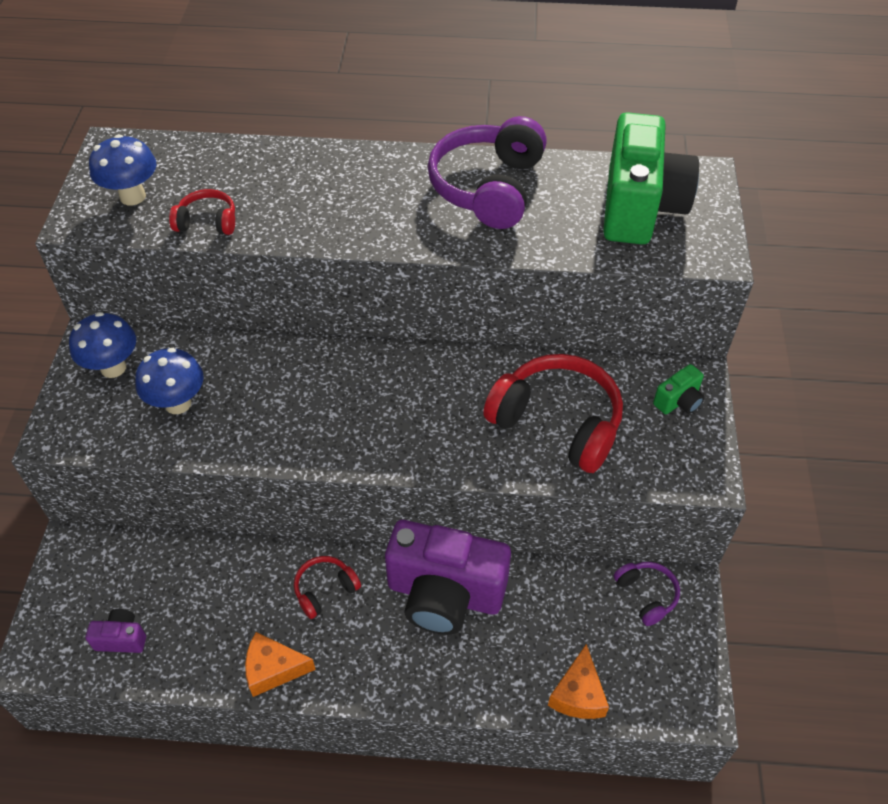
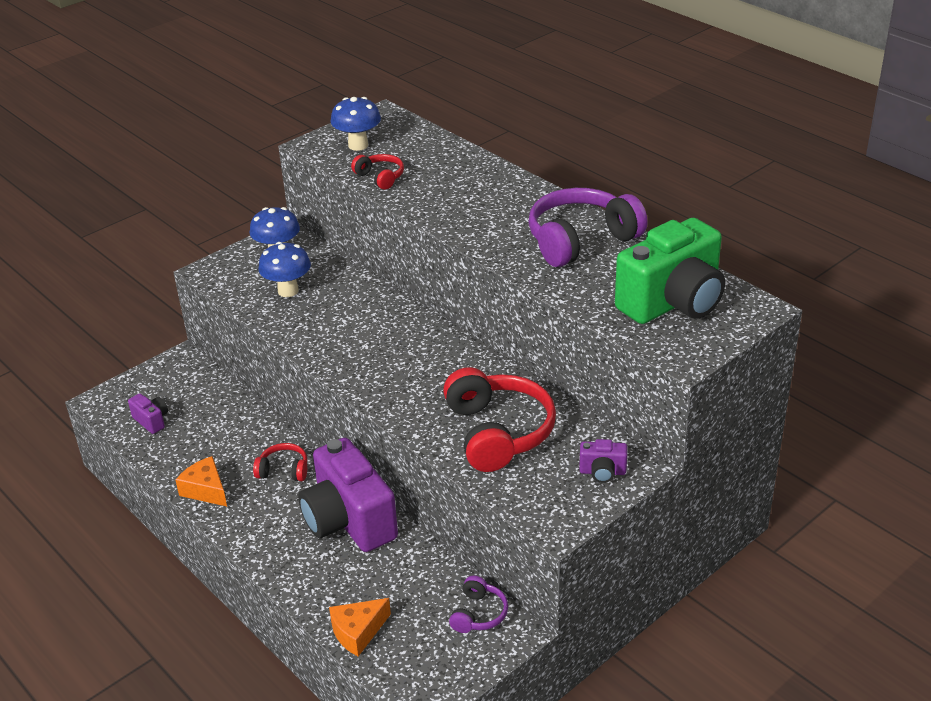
camera: 45 degrees right, 15 degrees down
green camera [653,364,704,414] -> purple camera [579,439,627,483]

